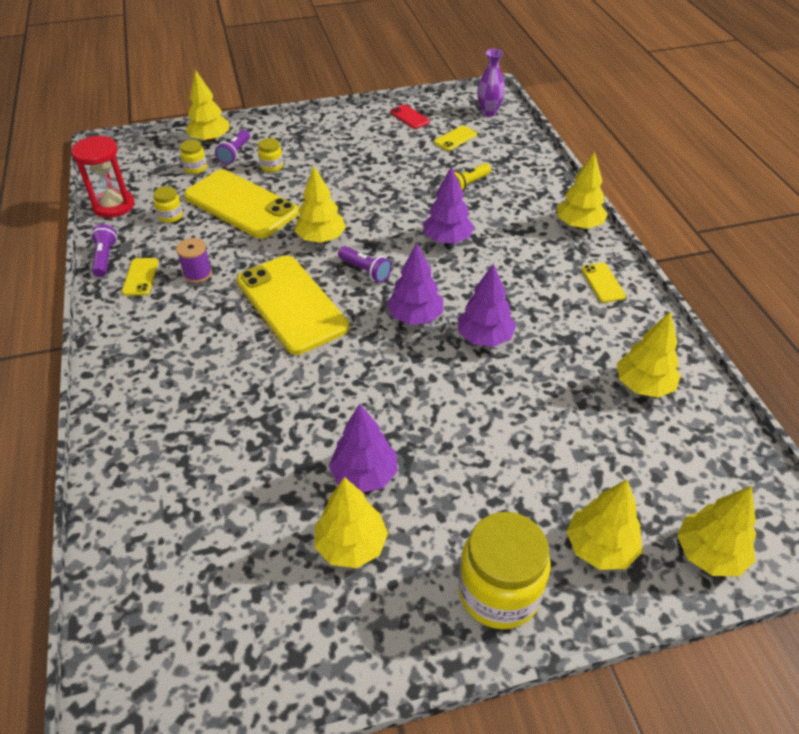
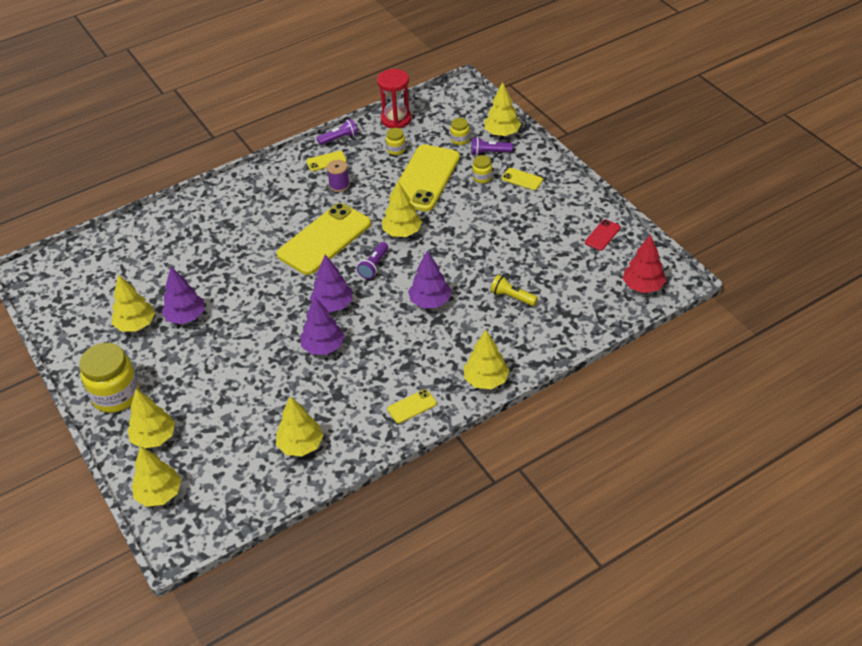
camera: 75 degrees right, 0 degrees up
yellow phone [434,125,477,151] -> yellow phone moved to [502,168,543,190]
purple vase [477,49,505,117] -> red tree [622,234,666,293]

